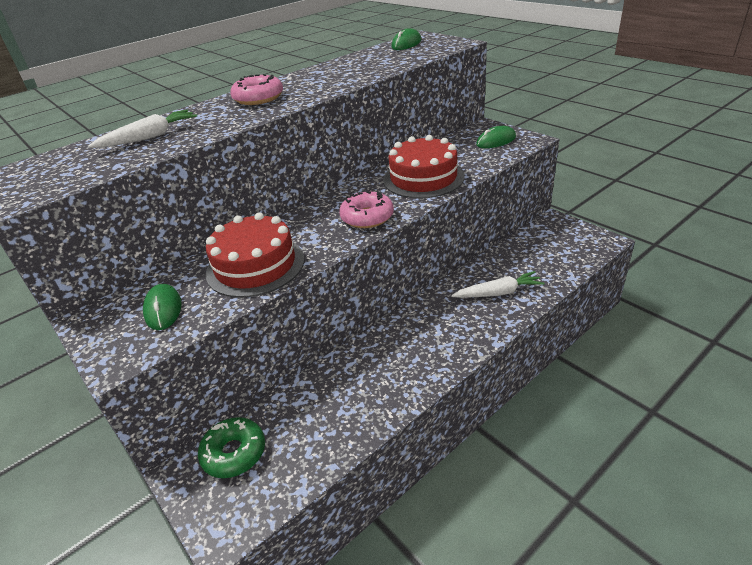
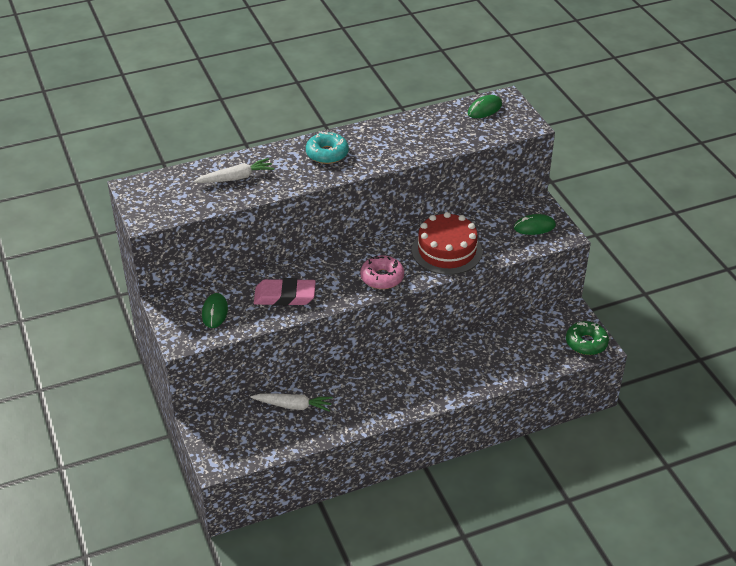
camera: 15 degrees right, 5 degrees up
green donut [198,417,265,478] -> green donut moved to [566,321,609,355]
red cake [205,212,304,298] -> pink eraser [254,278,316,306]
pink donut [230,74,283,105] -> turquoise donut [306,131,349,164]
white carrot [451,271,544,298] -> white carrot moved to [251,393,333,412]

